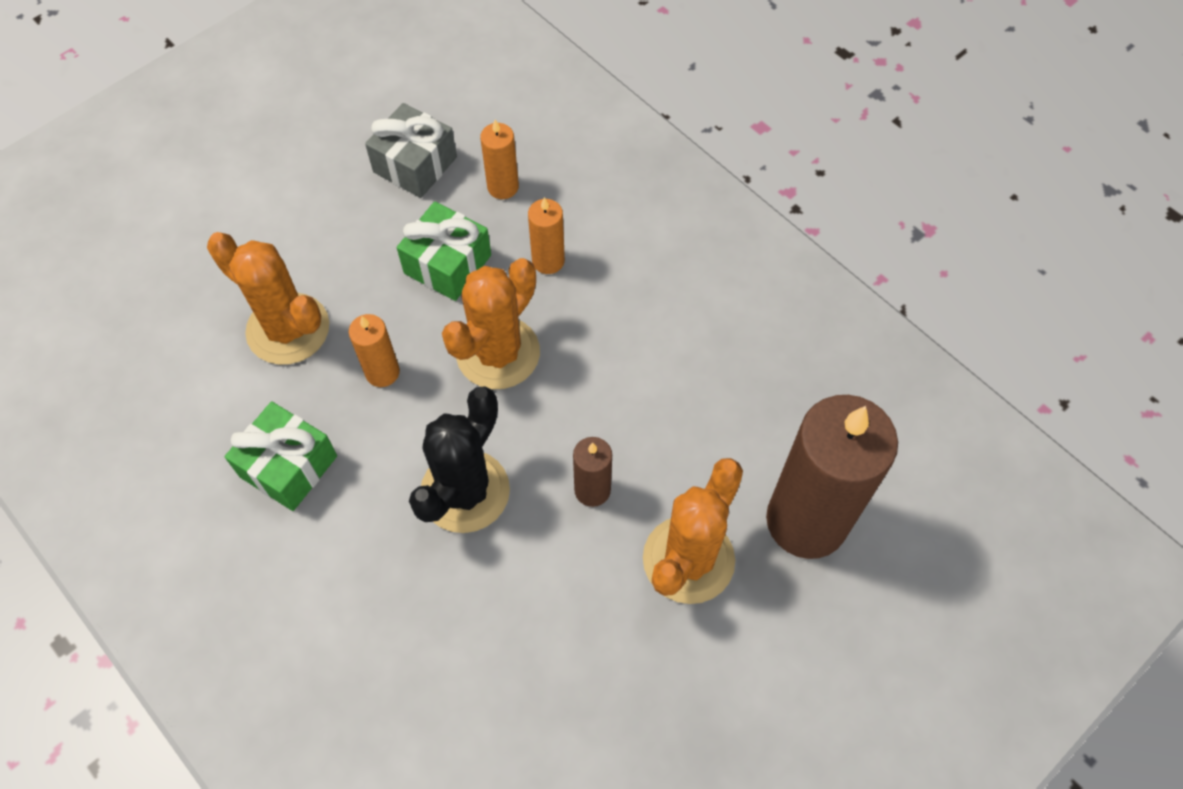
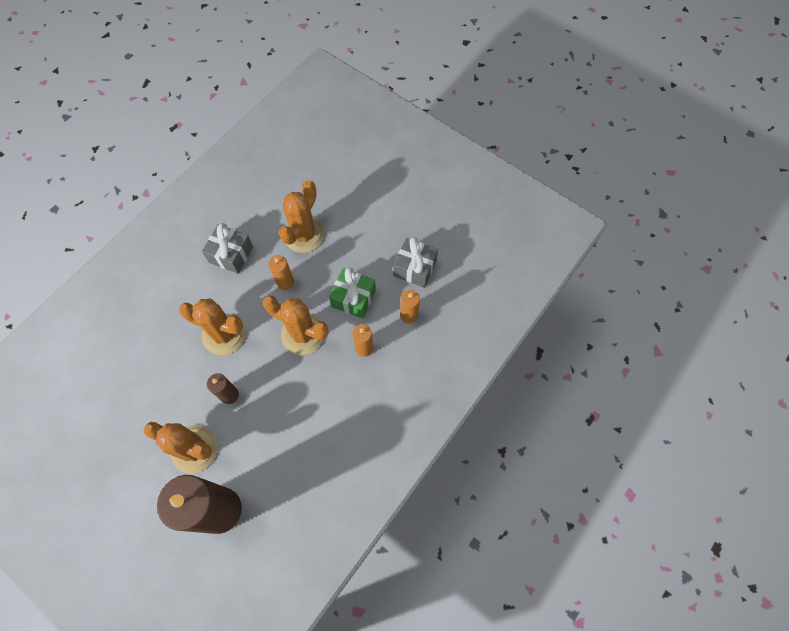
camera: 80 degrees right, 5 degrees up
green gift [225,402,337,511] -> grey gift [202,223,253,274]
black cactus [409,386,510,533] -> orange cactus [179,299,246,355]

